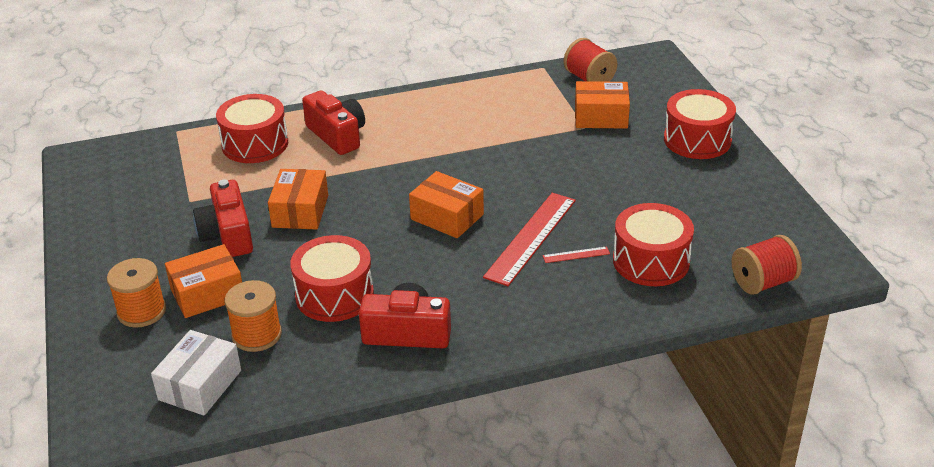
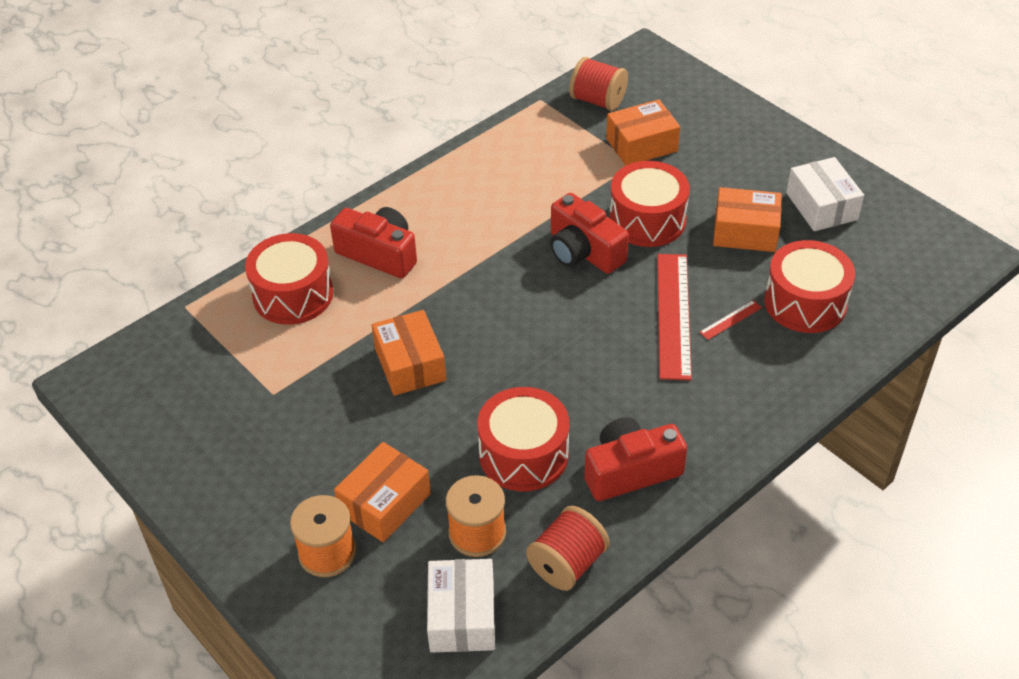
camera: 25 degrees left, 10 degrees up
red camera [193,180,253,257] -> red camera moved to [550,193,629,274]
orange box [409,171,484,238] -> orange box moved to [713,187,782,252]
red drum [664,89,736,159] -> red drum moved to [609,161,690,247]
red spool [732,235,802,295] -> red spool moved to [526,506,610,591]
none -> white box [786,157,864,231]

